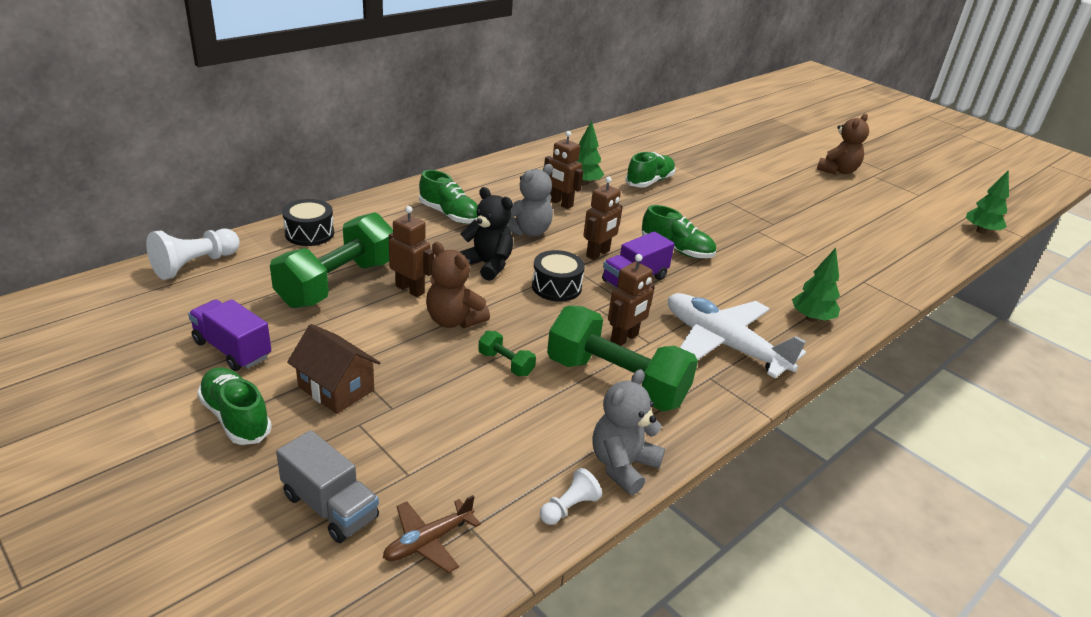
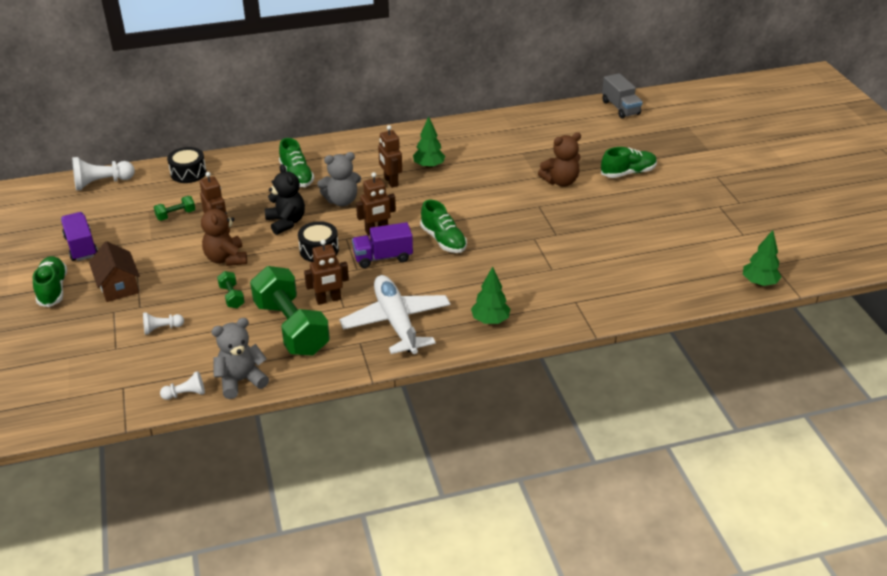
camera: 30 degrees right, 5 degrees up
green dumbbell [270,212,393,308] -> green dumbbell [154,196,195,221], size x0.42
grey truck [276,430,379,543] -> grey truck moved to [602,73,643,118]
brown plane [383,495,481,573] -> none
green shoe [625,152,676,187] -> green shoe moved to [601,147,657,178]
brown teddy bear [817,114,869,175] -> brown teddy bear moved to [538,132,581,187]
none -> white pawn [143,312,184,335]

